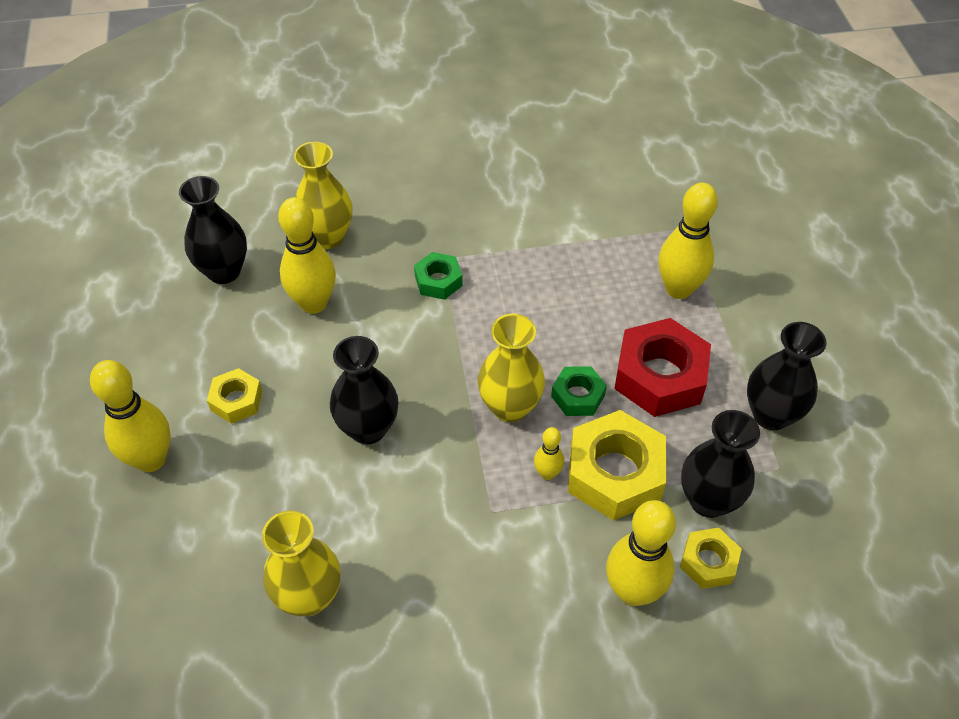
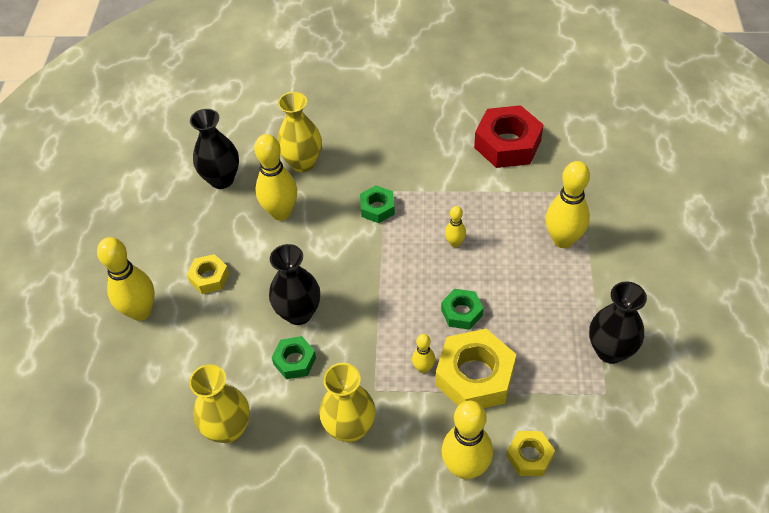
camera: 15 degrees right, 0 degrees up
yellow vase [478,314,545,422] -> yellow vase moved to [319,363,376,443]
red nut [614,318,711,417] -> red nut moved to [474,105,544,168]
black vase [681,410,760,518] -> none
none -> green nut [272,336,316,379]
none -> yellow bowling pin [445,206,466,247]

